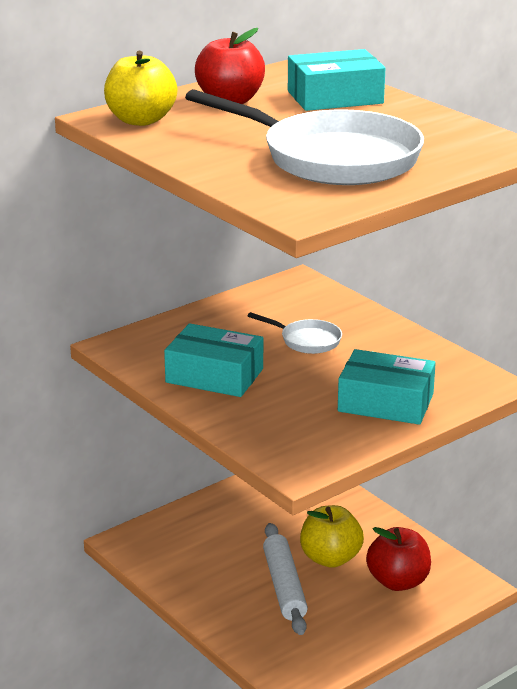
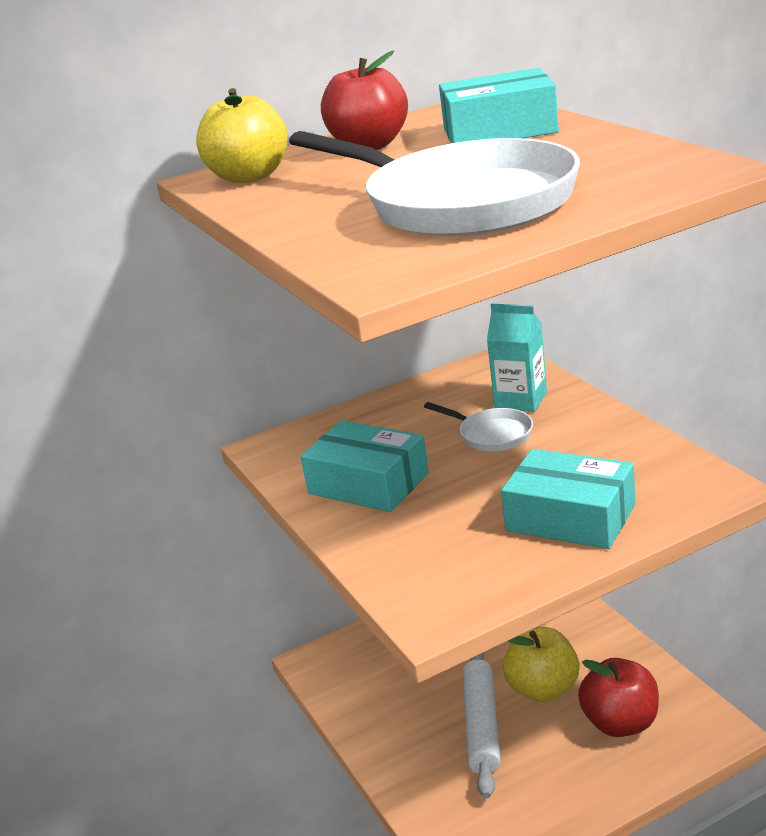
camera: 15 degrees right, 0 degrees up
none -> turquoise carton [487,304,547,412]

